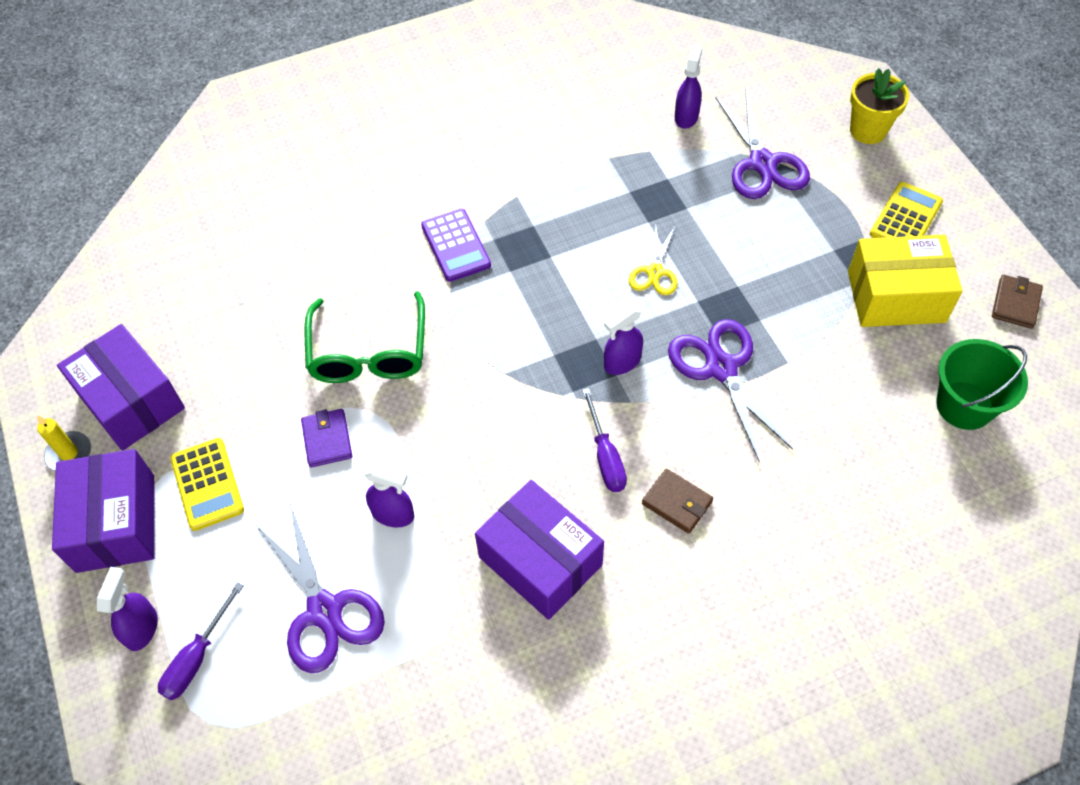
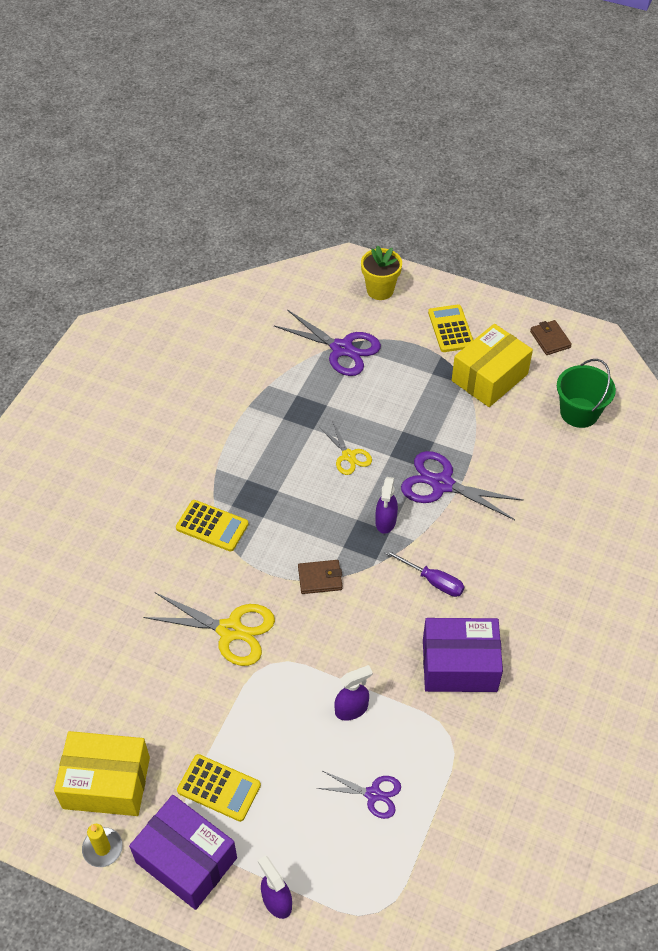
camera: 45 degrees left, 5 degrees down
purple box [57,324,185,451] -> yellow box [54,731,150,816]
purple screwdriver [158,582,244,700] -> none
purple scissors [255,504,385,673] -> purple scissors [317,771,401,819], size x0.59
purple wallet [301,409,352,467] -> none
green glasses [305,291,425,383] -> yellow scissors [144,593,275,666]
purple calculator [421,209,491,282] -> yellow calculator [176,500,249,552]
brown wallet [642,469,713,534] -> brown wallet moved to [298,560,342,594]
purple spray bottle [675,44,702,129] -> none

